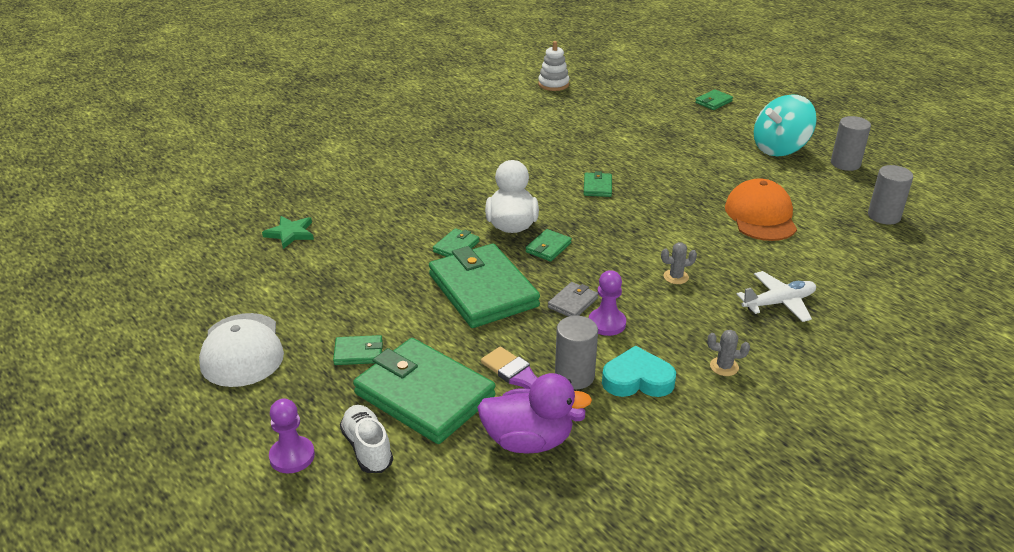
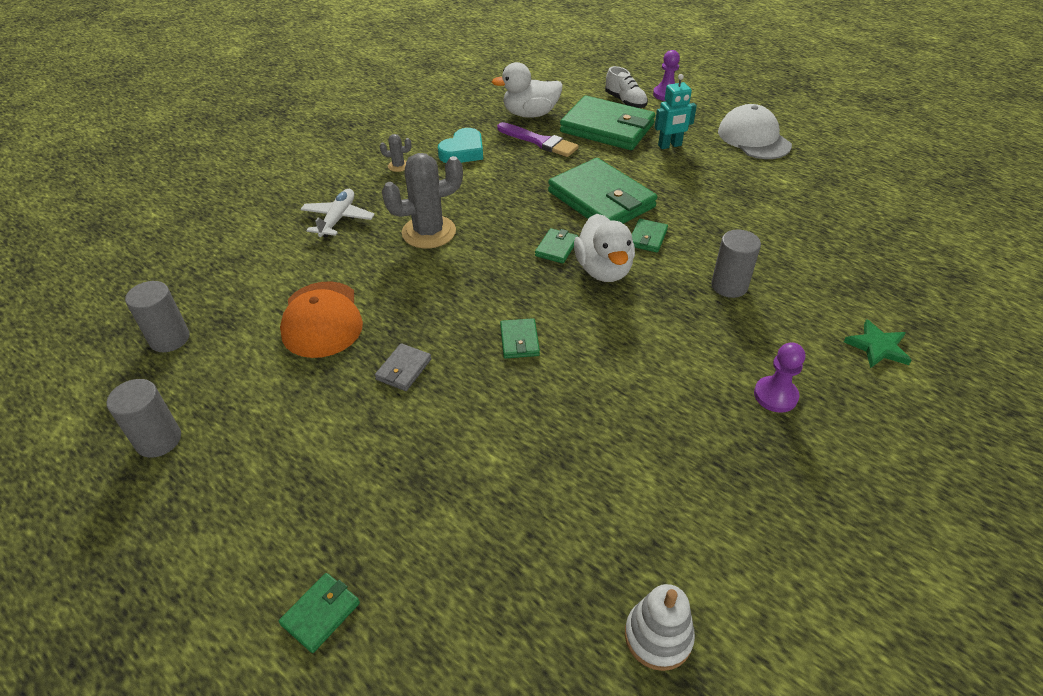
camera: 170 degrees right, 10 degrees up
green star [262,216,314,249] -> green star moved to [844,319,911,368]
green wallet [333,335,383,365] -> turquoise robot [655,74,697,149]
purple duck [477,373,592,454] -> white duck [492,62,563,118]
grey wallet [548,282,598,317] -> grey wallet moved to [375,343,432,391]
grey cylinder [555,316,598,389] -> grey cylinder moved to [711,230,761,298]
purple pawn [589,270,626,336] -> purple pawn moved to [754,342,805,413]
turquoise heart [602,346,676,397] -> turquoise heart turned 45 degrees counterclockwise [438,128,483,163]
grey cactus [661,242,697,284] -> grey cactus [382,153,463,249], size x2.25
white plane [736,271,816,322] -> white plane turned 135 degrees clockwise [300,189,375,238]
turquoise spinning top [754,94,817,156] -> none

